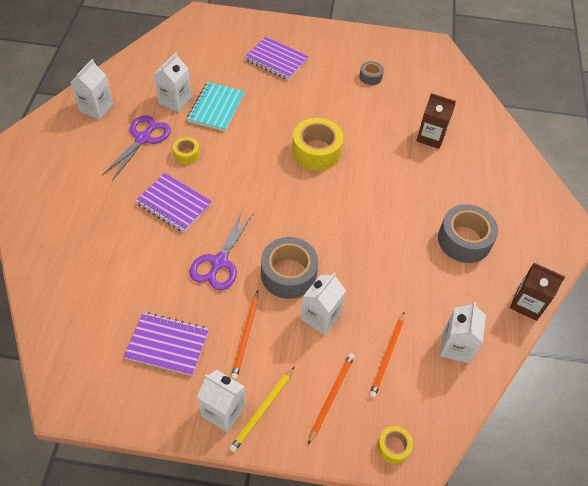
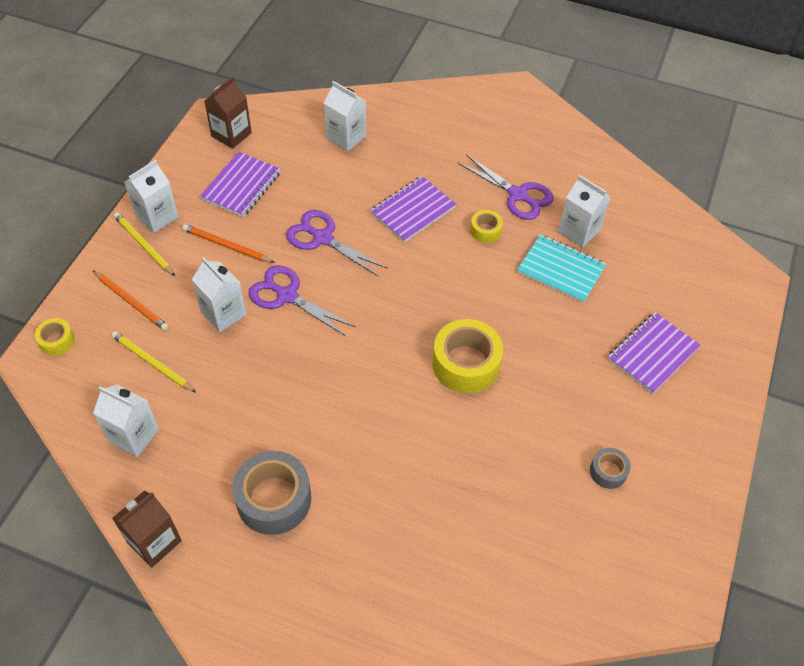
camera: 105 degrees right, 0 degrees up
white carton [70,59,113,120] -> white carton moved to [324,81,366,152]
grey tape [261,237,318,299] -> purple scissors [248,265,356,337]
orange pencil [369,312,404,398] -> yellow pencil [111,331,197,393]
brown carton [416,93,456,149] -> brown carton moved to [204,76,252,149]

